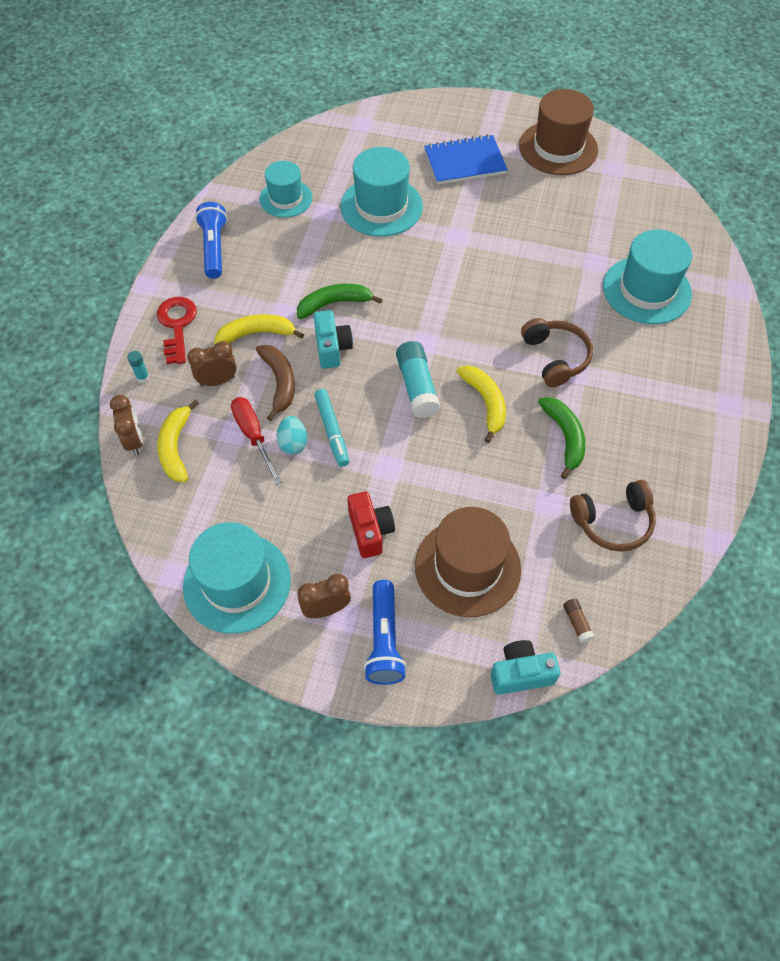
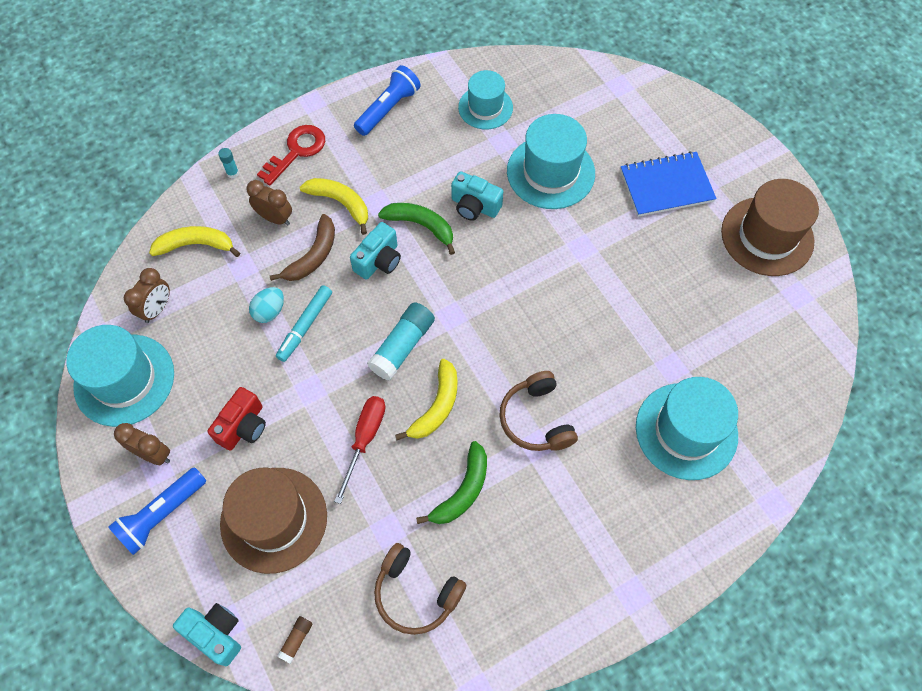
camera: 45 degrees right, 5 degrees up
brown clock [110,395,143,455] -> brown clock moved to [124,268,170,323]
yellow banana [157,400,199,482] -> yellow banana turned 45 degrees clockwise [149,226,240,257]
red screwdriver [231,397,282,485] -> red screwdriver moved to [334,396,386,504]
blue notebook [424,135,508,185] -> blue notebook turned 45 degrees counterclockwise [621,151,717,217]
brown headphones [521,318,593,387] -> brown headphones turned 135 degrees clockwise [499,371,578,451]
none -> turquoise camera [451,171,503,221]

